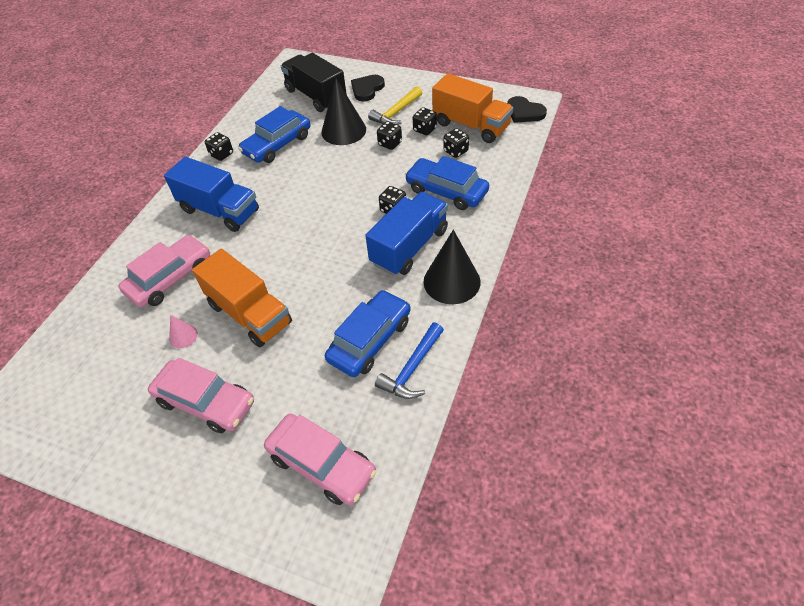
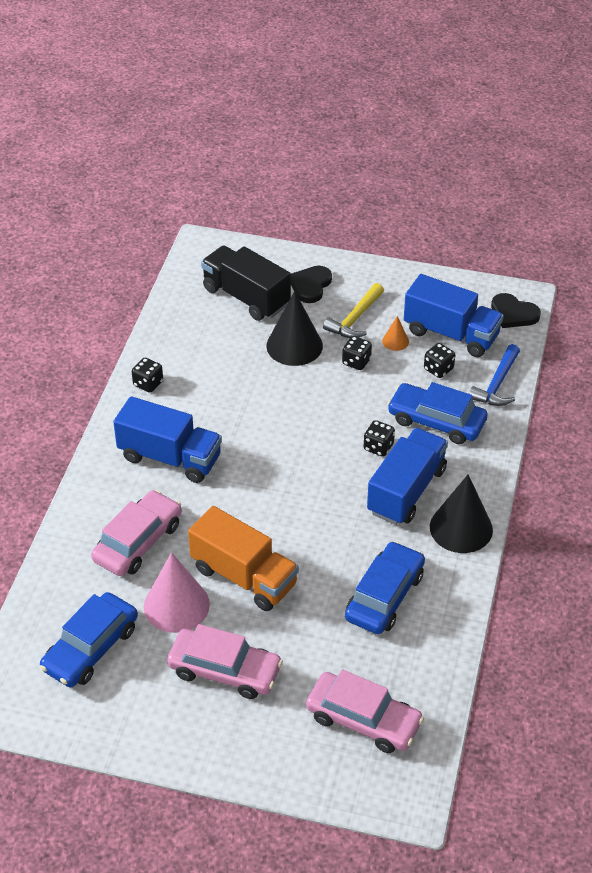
camera: 10 degrees left, 5 degrees down
pink cone [169,315,198,348] -> pink cone [144,552,210,633], size x2.11
blue car [238,106,311,163] -> blue car moved to [40,592,138,687]
blue hammer [375,323,444,399] -> blue hammer moved to [469,344,520,406]
black dice [413,107,437,135] -> orange cone [382,316,409,351]
orange truck [432,73,513,143] -> blue truck [404,274,504,357]

